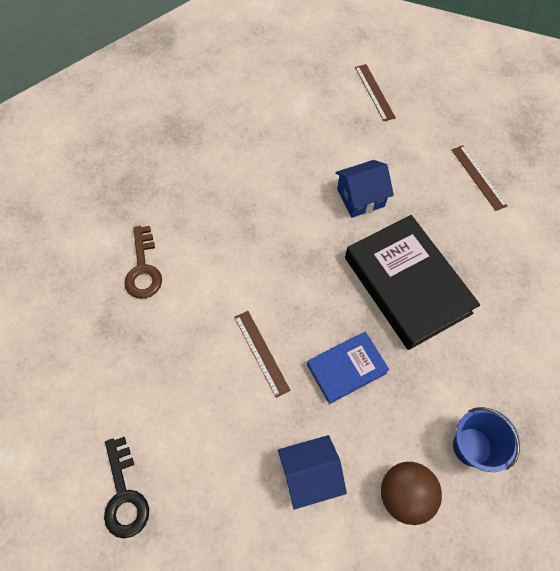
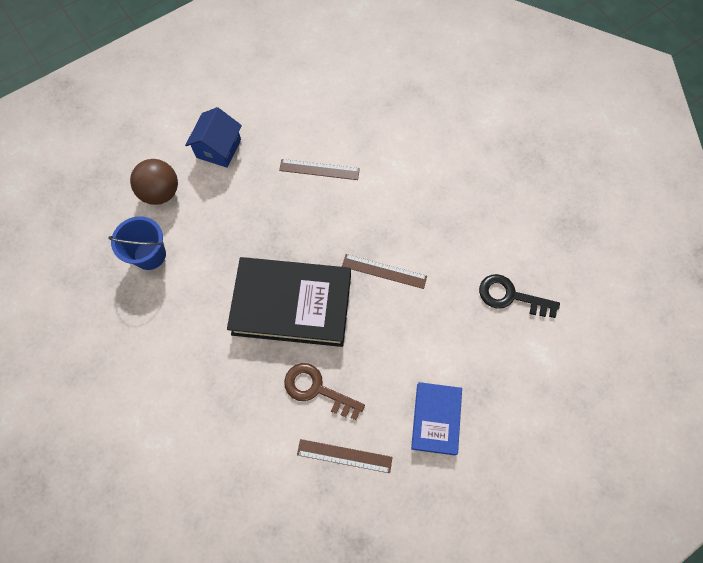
camera: 125 degrees right, 5 degrees up
black key [104,437,149,538] -> black key moved to [479,274,560,318]
brown key [124,226,162,298] -> brown key moved to [284,363,365,420]
blue book [307,331,389,404] -> blue book moved to [411,382,462,455]
blue house [335,160,394,218] -> none
brown ruler [355,64,396,121] -> brown ruler moved to [342,254,427,289]

